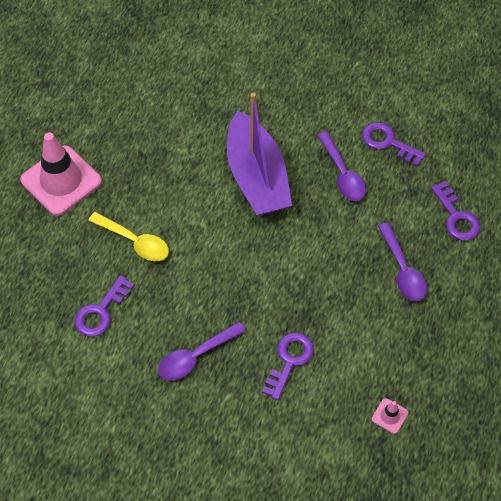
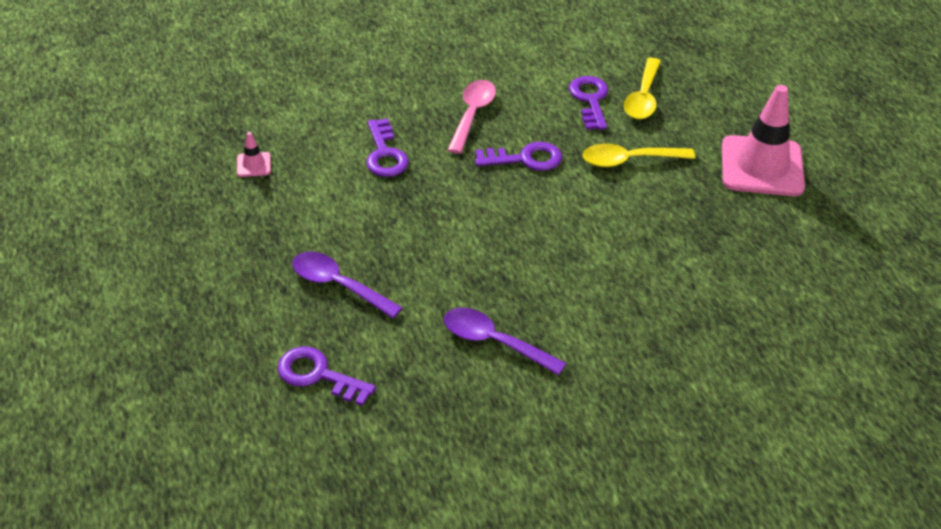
camera: 140 degrees right, 15 degrees down
purple spoon [158,322,246,380] -> pink spoon [447,80,496,154]
purple boat [227,93,292,216] -> none
purple key [362,122,426,166] -> purple key moved to [475,142,562,171]
none -> yellow spoon [624,58,661,119]

